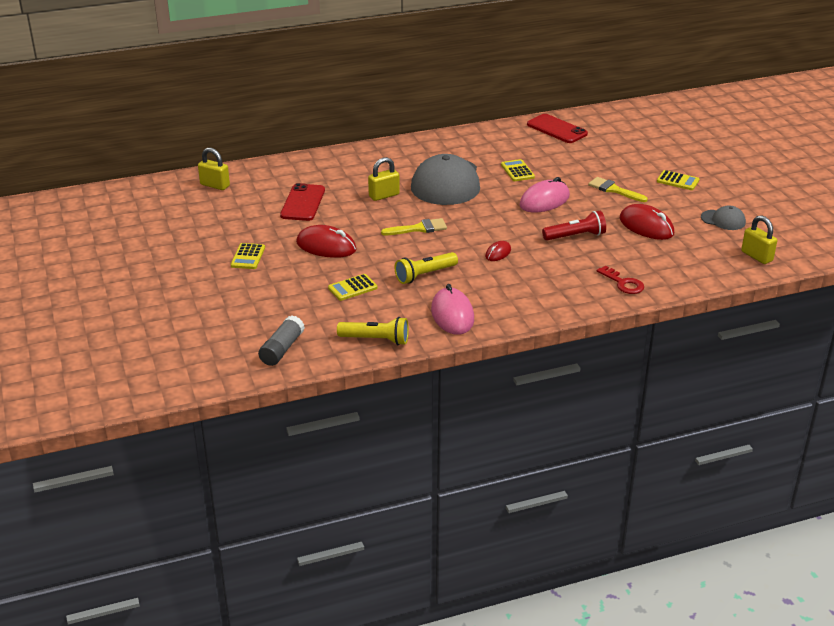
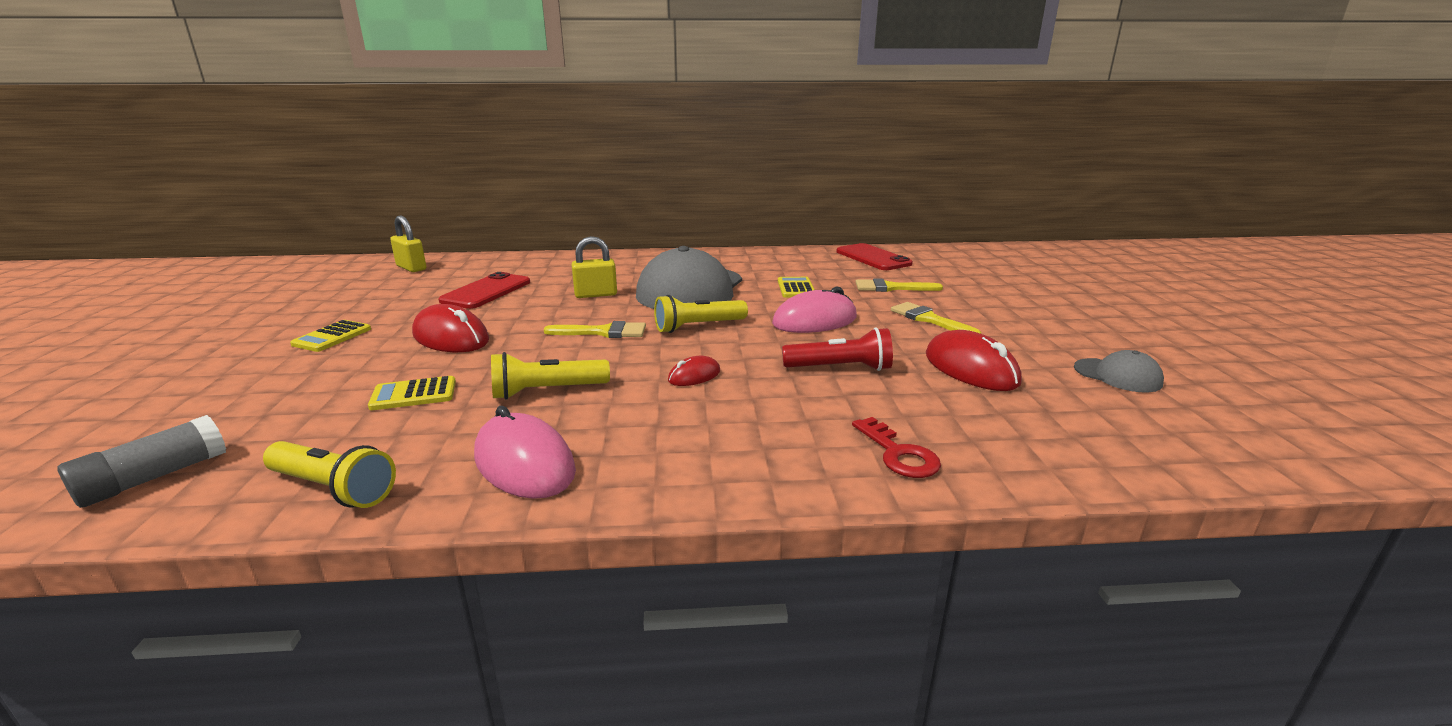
camera: 15 degrees right, 10 degrees down
pink mouse [431,284,474,335] -> pink mouse turned 45 degrees counterclockwise [474,406,576,499]
yellow calculator [657,170,699,190] -> none
yellow padlock [741,215,777,264] -> none
none -> yellow flashlight [654,295,748,333]
none -> yellow brush [856,278,943,292]

